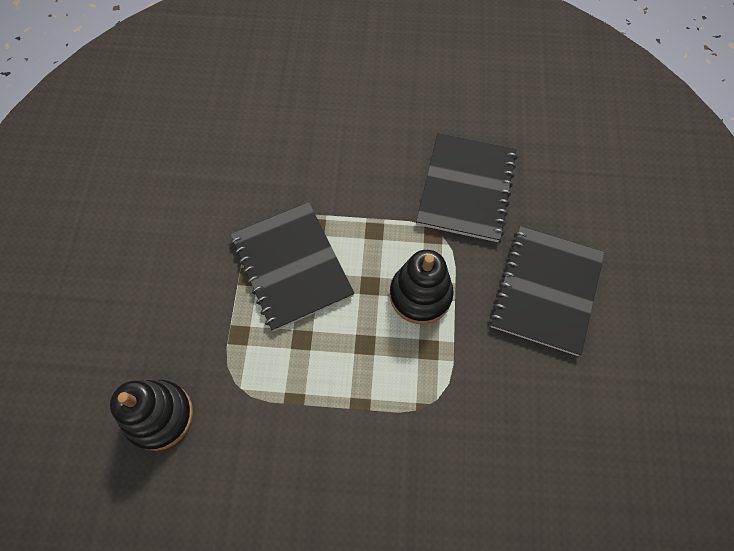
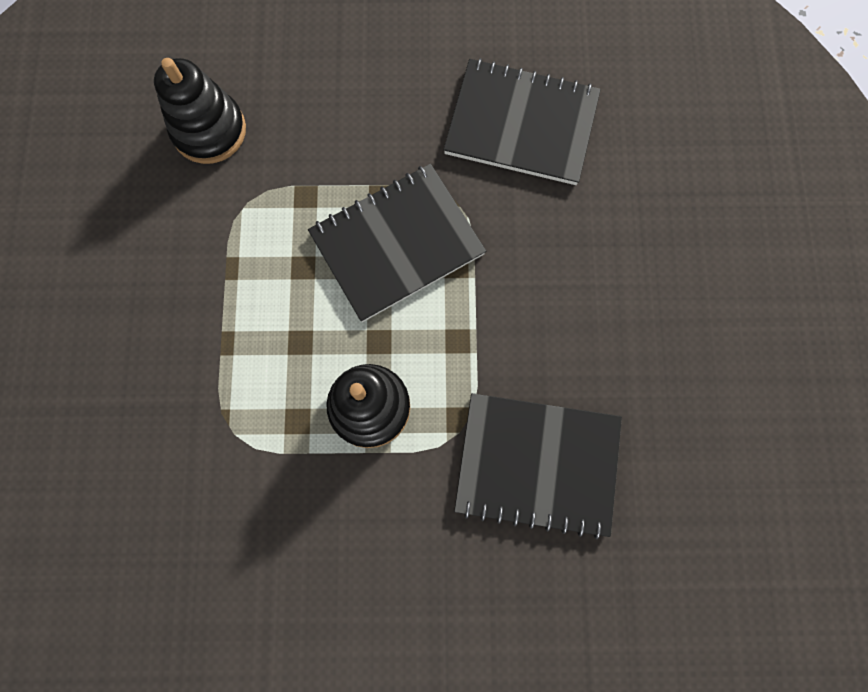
camera: 85 degrees right, 10 degrees up
black notebook [490,226,605,356] -> black notebook moved to [443,58,601,185]

